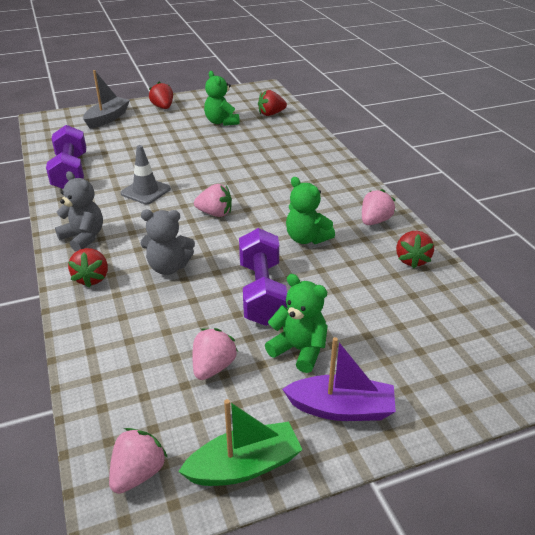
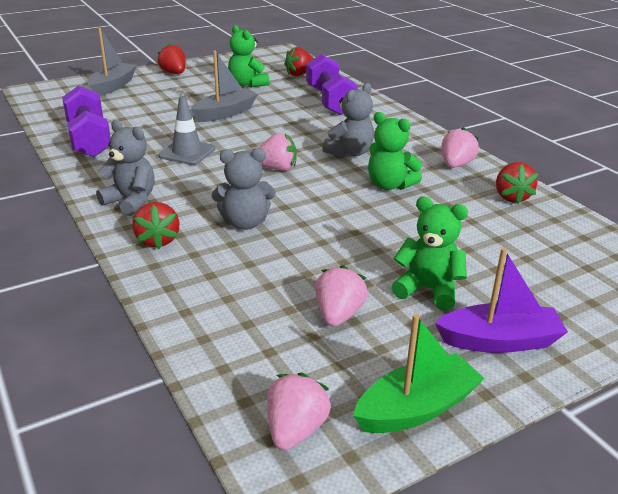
camera: 10 degrees left, 5 degrees down
purple dumbbell [239,228,287,326] -> purple dumbbell moved to [306,54,358,115]
none -> grey boat [191,51,258,122]
none -> grey teddy bear [322,83,374,157]

